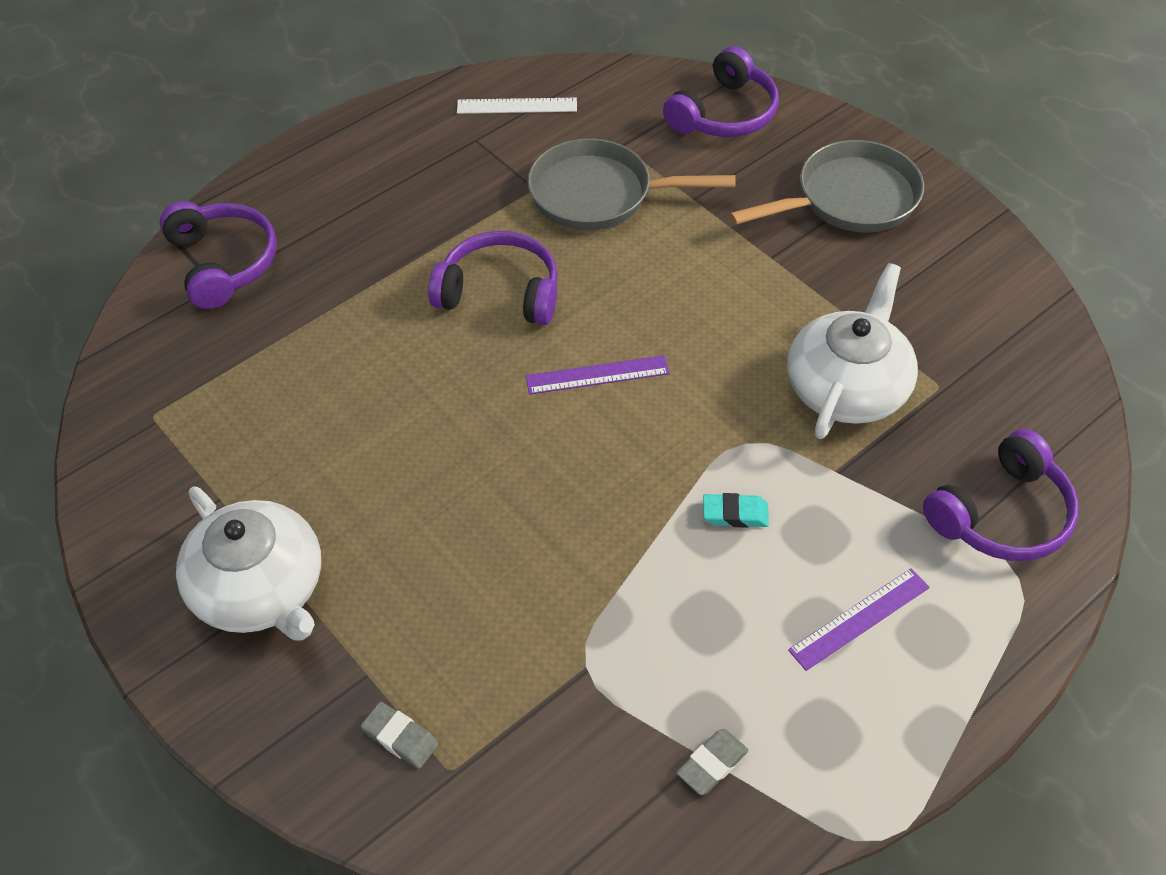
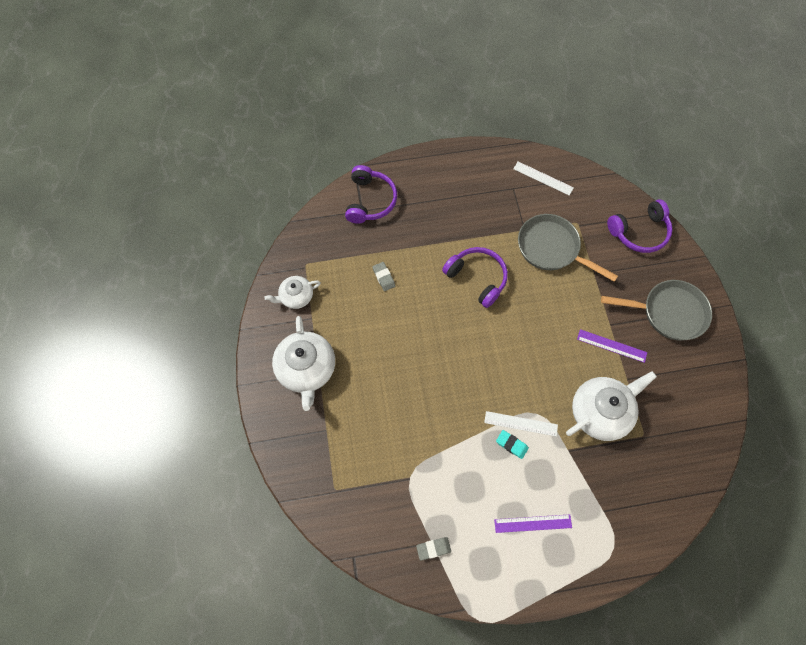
camera: 30 degrees right, 15 degrees up
grey eraser [361,702,439,769] -> grey eraser moved to [372,262,395,291]
purple ruler [526,355,670,395] -> purple ruler moved to [577,329,647,363]
purple headphones [923,429,1079,561] -> none
none -> white teapot [264,276,321,309]
none -> white ruler [484,411,558,437]

